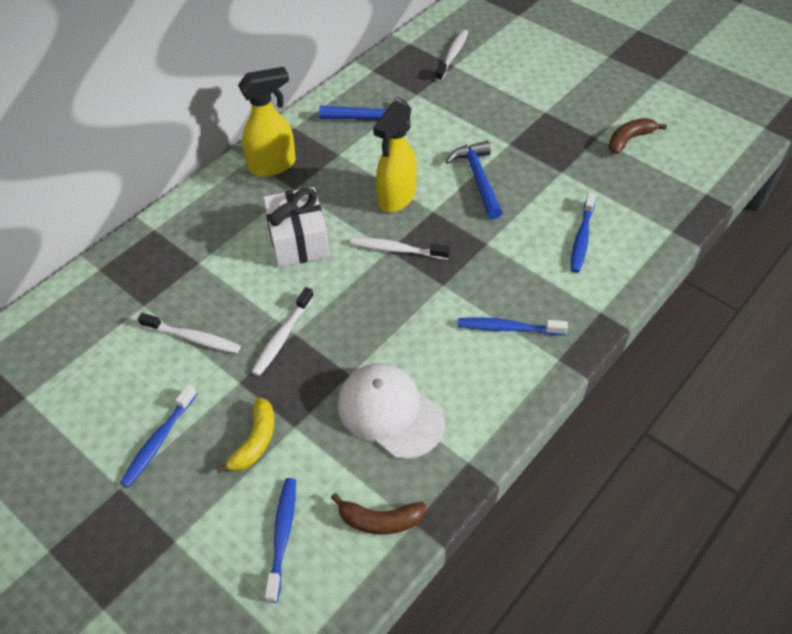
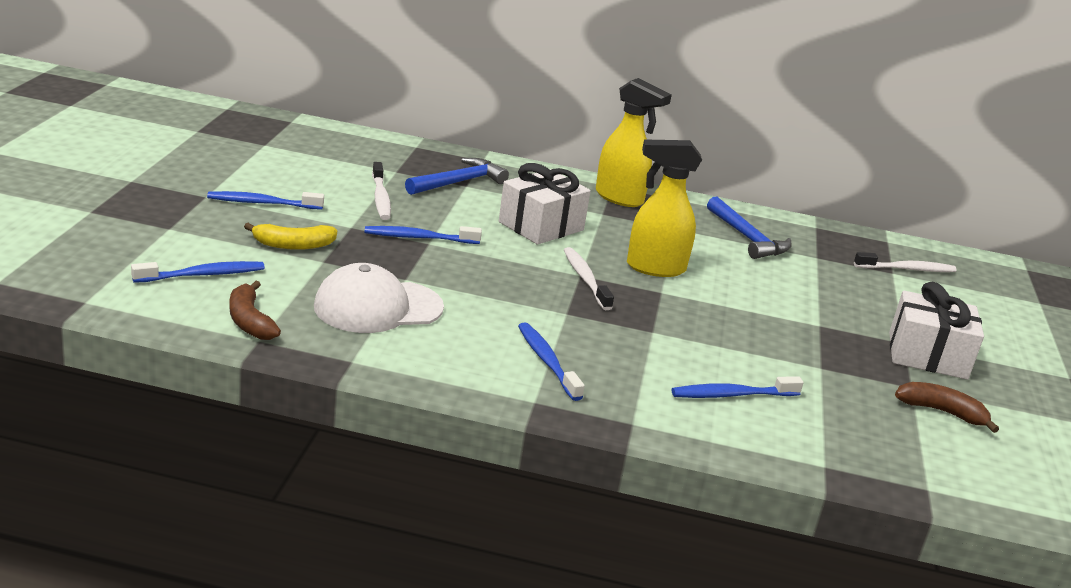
camera: 55 degrees right, 25 degrees down
white toothbrush [251,287,314,376] -> blue toothbrush [365,226,482,244]
white cap [337,363,445,459] -> white cap turned 120 degrees counterclockwise [314,263,444,333]
blue hammer [446,141,503,219] -> blue hammer moved to [405,158,509,195]
none -> white gift [889,282,984,380]

